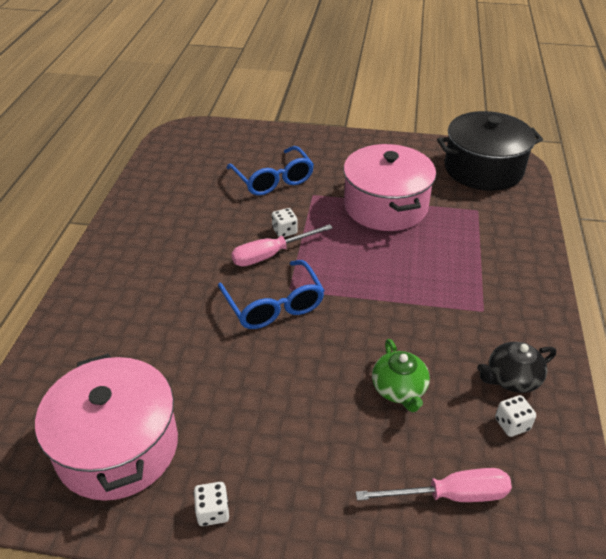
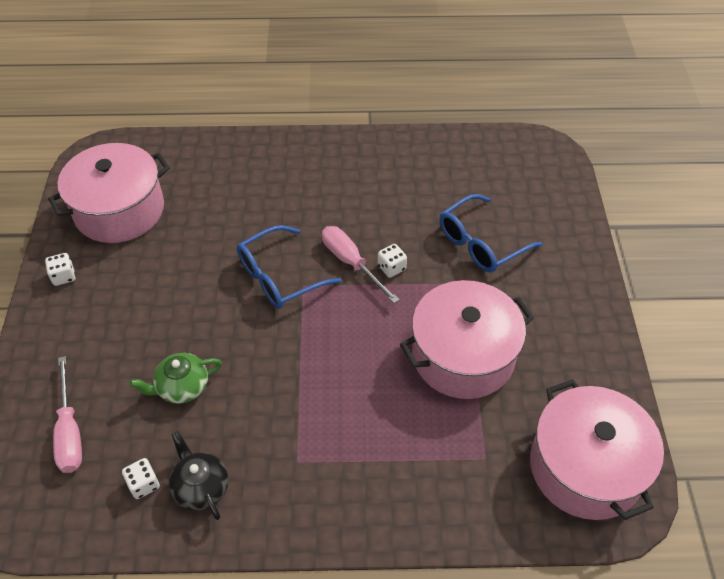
camera: 80 degrees right, 10 degrees up
black pot [437,111,543,191] -> pink pot [530,379,664,520]

